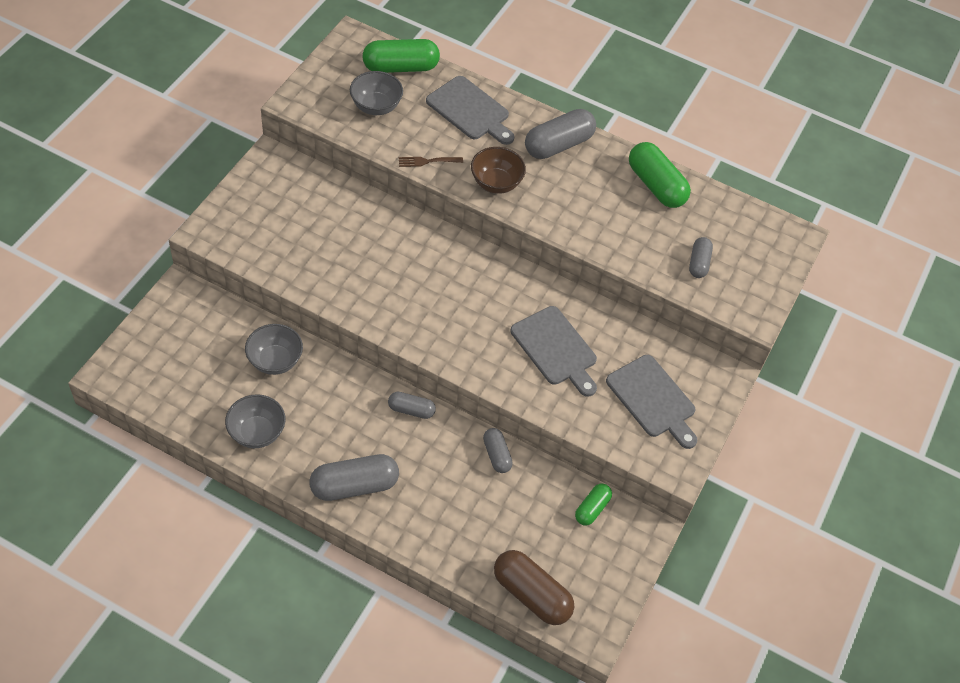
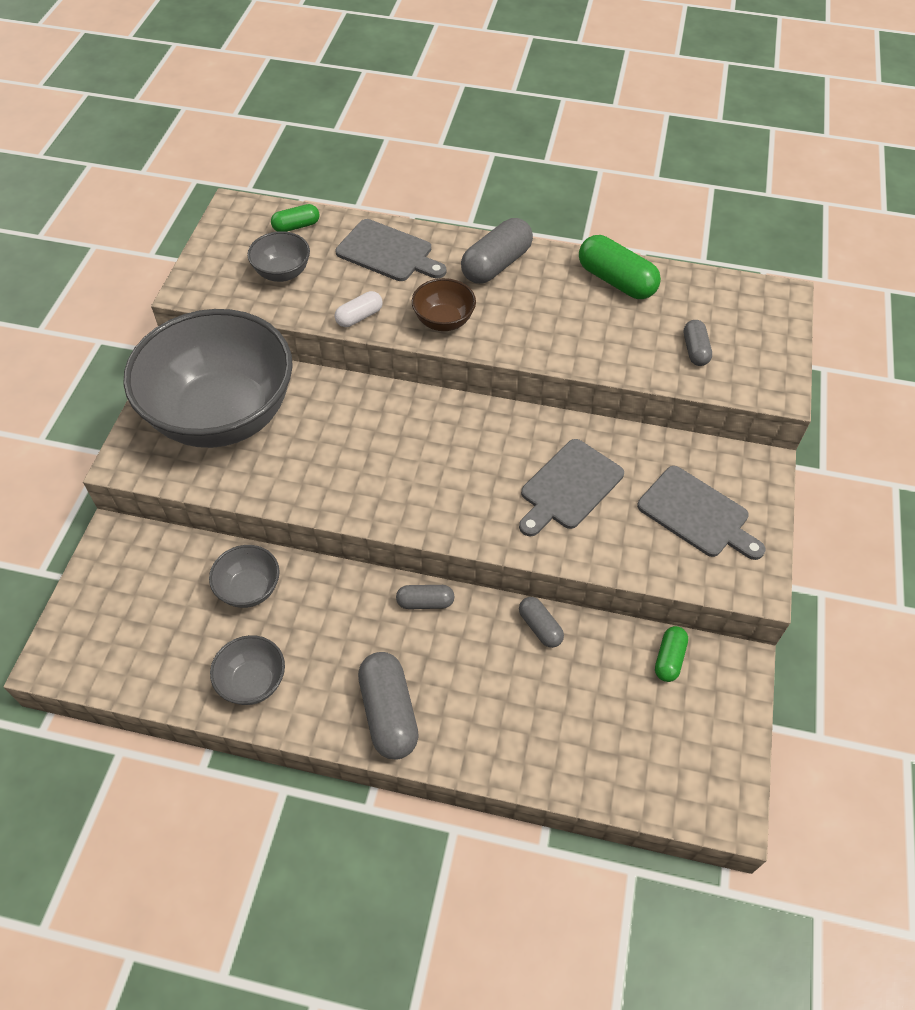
camera: 10 degrees left, 0 degrees up
grey capsule [310,454,399,501] -> grey capsule turned 75 degrees counterclockwise [358,652,419,760]
green capsule [362,39,440,73] -> green capsule [271,204,320,232], size x0.57
brown fork [399,157,463,167] -> white capsule [335,291,383,327]
brown capsule [494,550,574,625] -> none
grey cutting board [510,306,597,397] -> grey cutting board turned 90 degrees clockwise [519,439,624,536]
none -> grey bowl [123,309,293,448]

